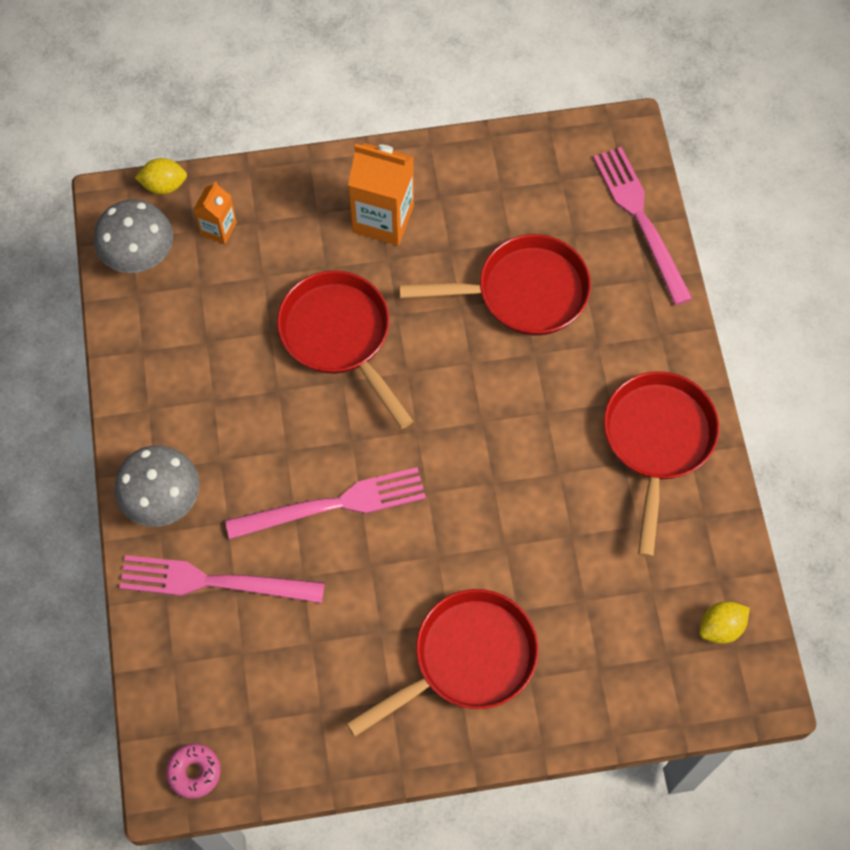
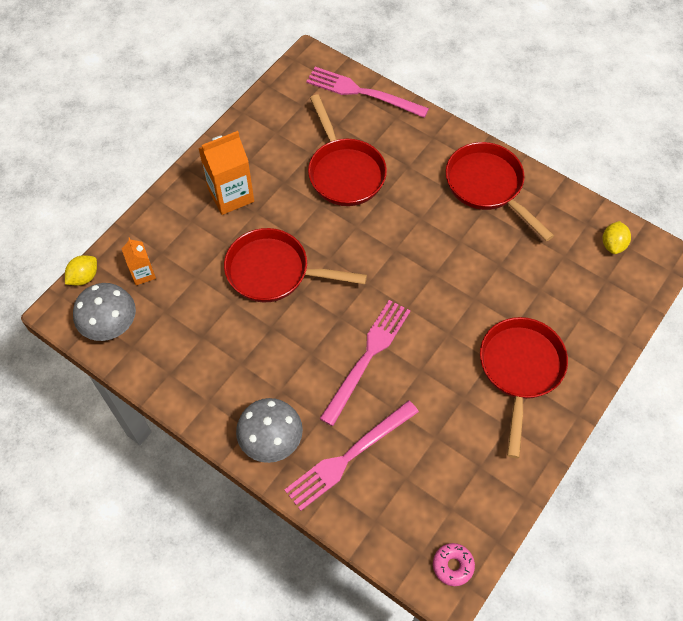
camera: 45 degrees left, 5 degrees down
red pan [399,234,591,336] -> red pan turned 120 degrees clockwise [308,95,387,206]

